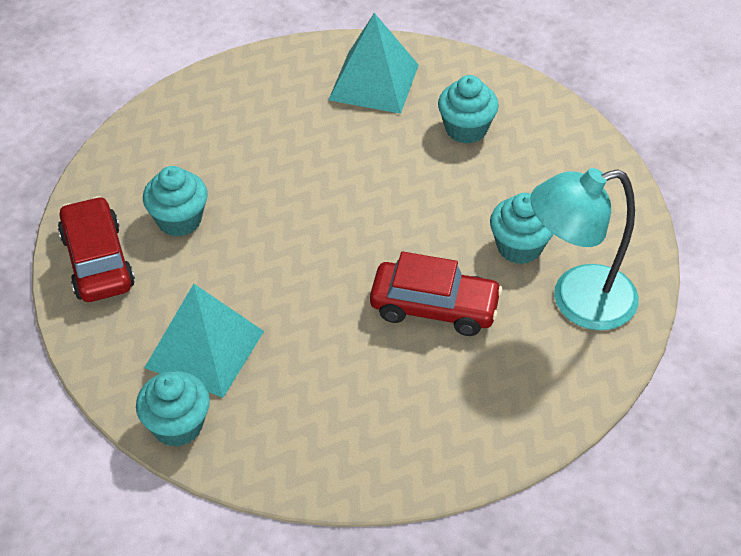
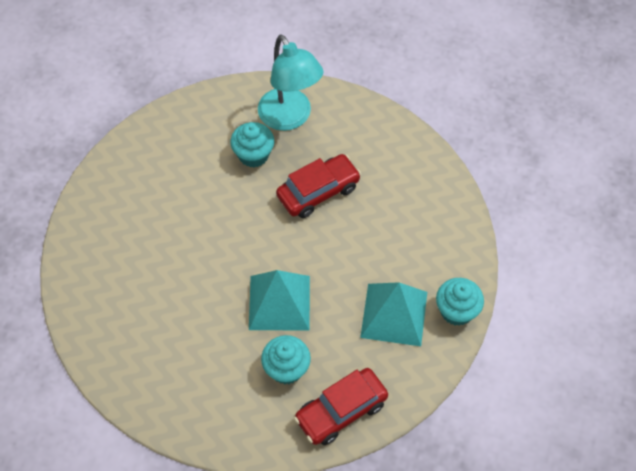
camera: 105 degrees left, 10 degrees up
turquoise pyramid [329,13,419,114] -> turquoise pyramid moved to [249,270,310,330]
red car [370,252,503,336] -> red car turned 60 degrees clockwise [276,154,361,218]
turquoise cupcake [438,75,499,144] -> none

